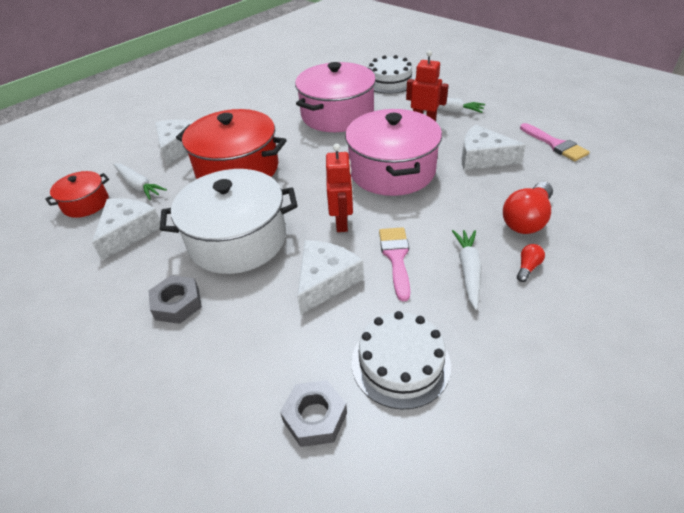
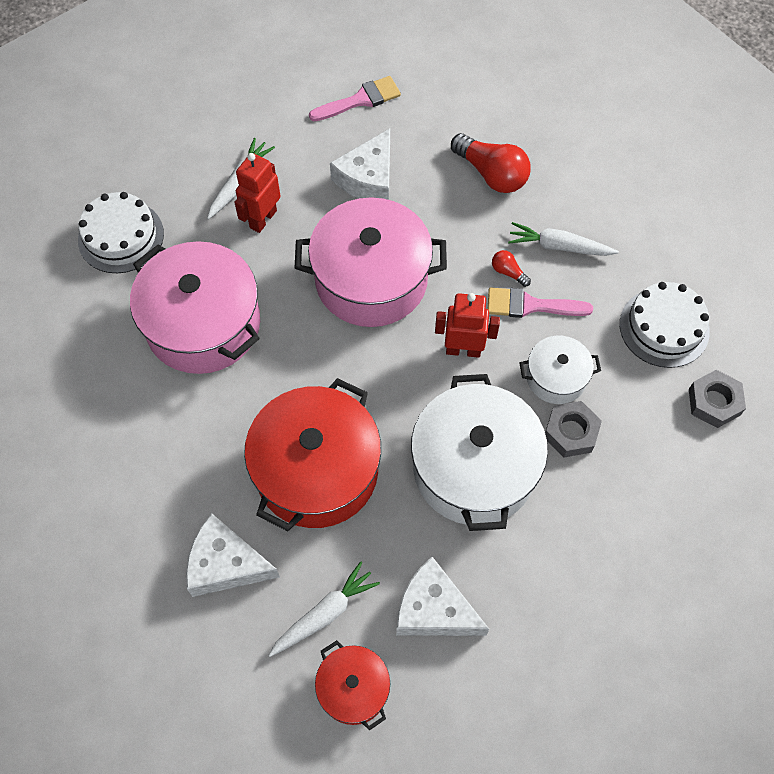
camera: 85 degrees left, 20 degrees up
grey nut [149,275,202,324] -> grey nut moved to [545,401,602,458]
white cheese [297,240,364,315] -> white pot [520,336,601,404]
red light bulb [517,244,545,282] -> red light bulb moved to [492,250,531,287]

